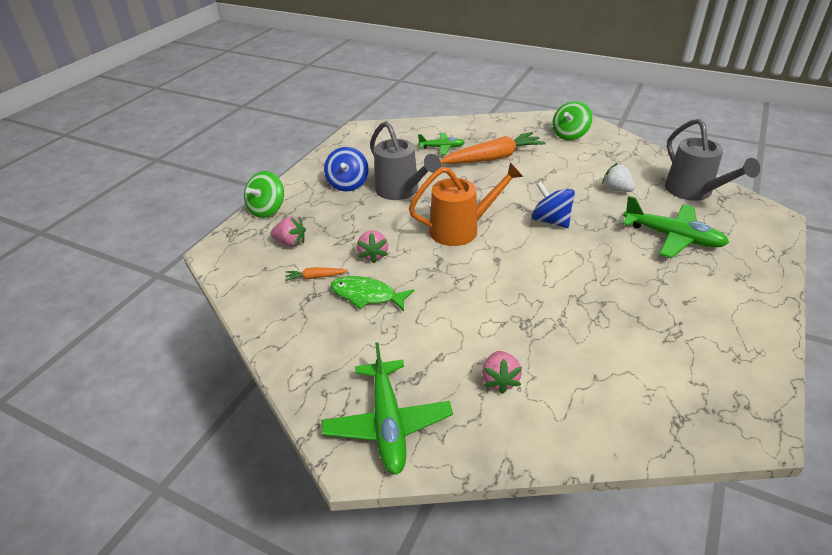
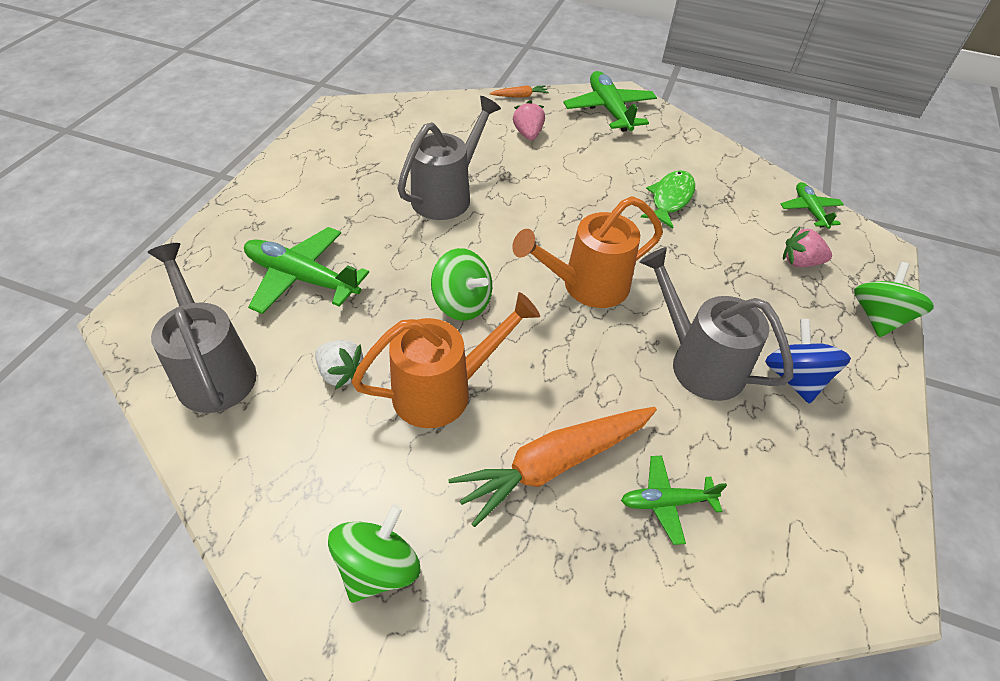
camera: 170 degrees right, 10 degrees up
orange carrot [285,267,348,281] -> orange carrot moved to [490,85,549,98]
green fish [331,276,414,311] -> green fish turned 75 degrees counterclockwise [641,170,695,229]
pink strawberry [357,231,388,263] -> none
blue spinning top [531,182,575,228] -> green spinning top [431,248,492,321]
none -> orange watering can [351,292,540,428]
none -> grey watering can [397,96,501,220]
none -> green plane [781,182,844,229]

